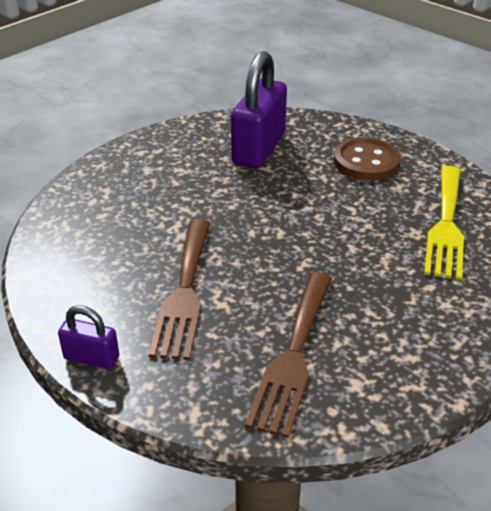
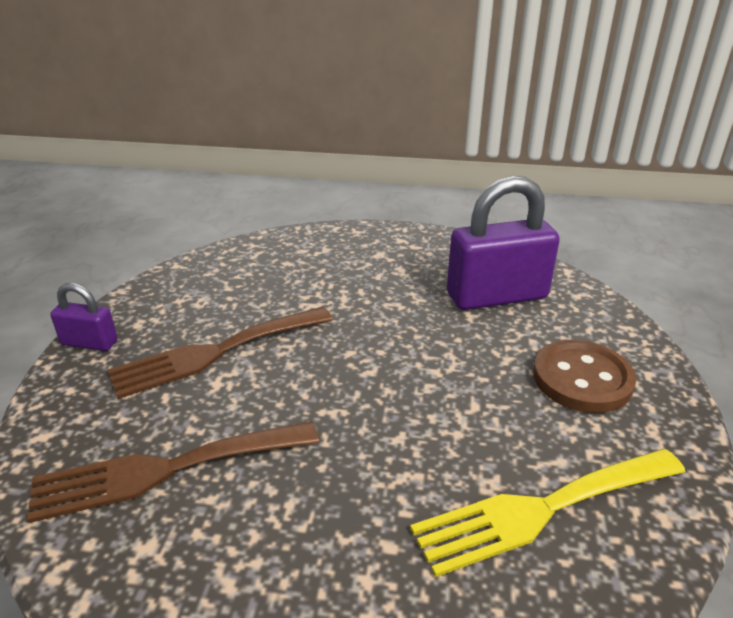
camera: 55 degrees right, 5 degrees down
purple padlock [58,305,119,369] -> purple padlock turned 60 degrees counterclockwise [50,283,118,351]

